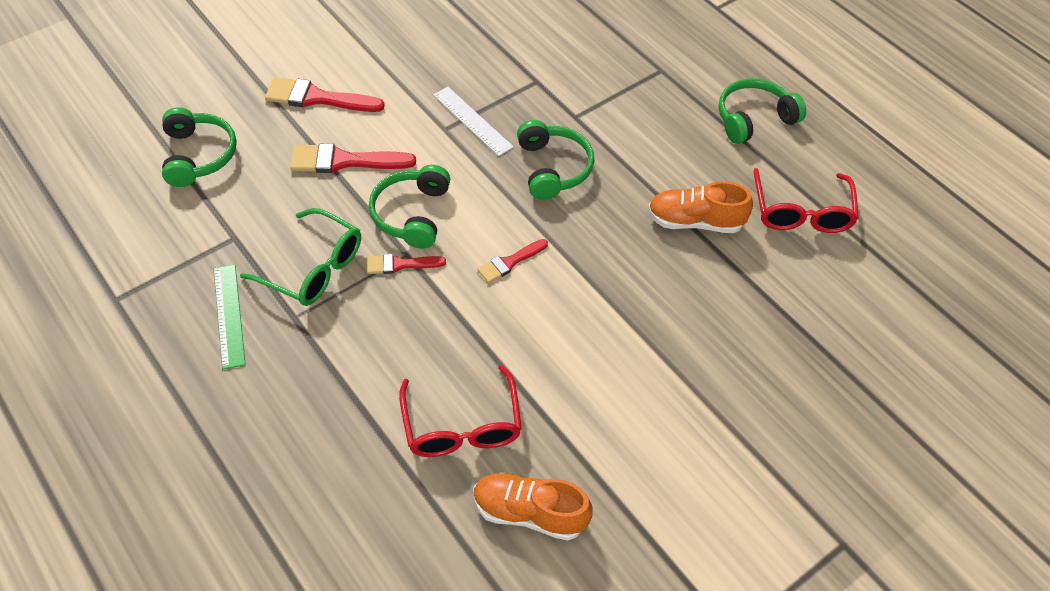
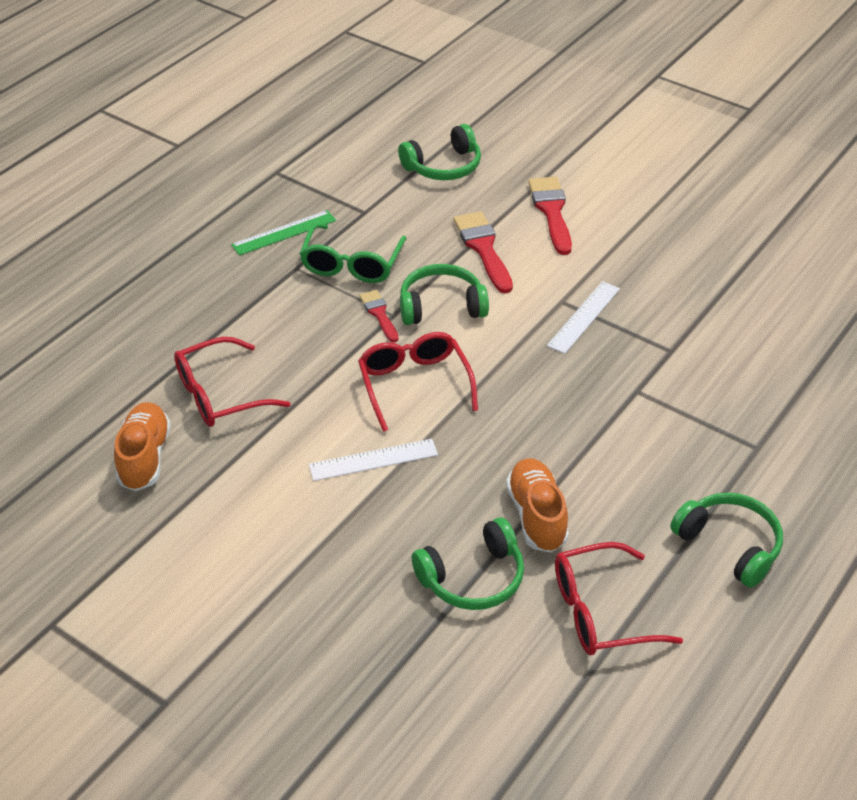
camera: 75 degrees right, 10 degrees down
red brush [477,239,548,283] -> red glasses [358,332,478,432]
green headphones [517,120,594,200] -> green headphones moved to [412,517,524,610]
none -> white ruler [309,439,438,481]

